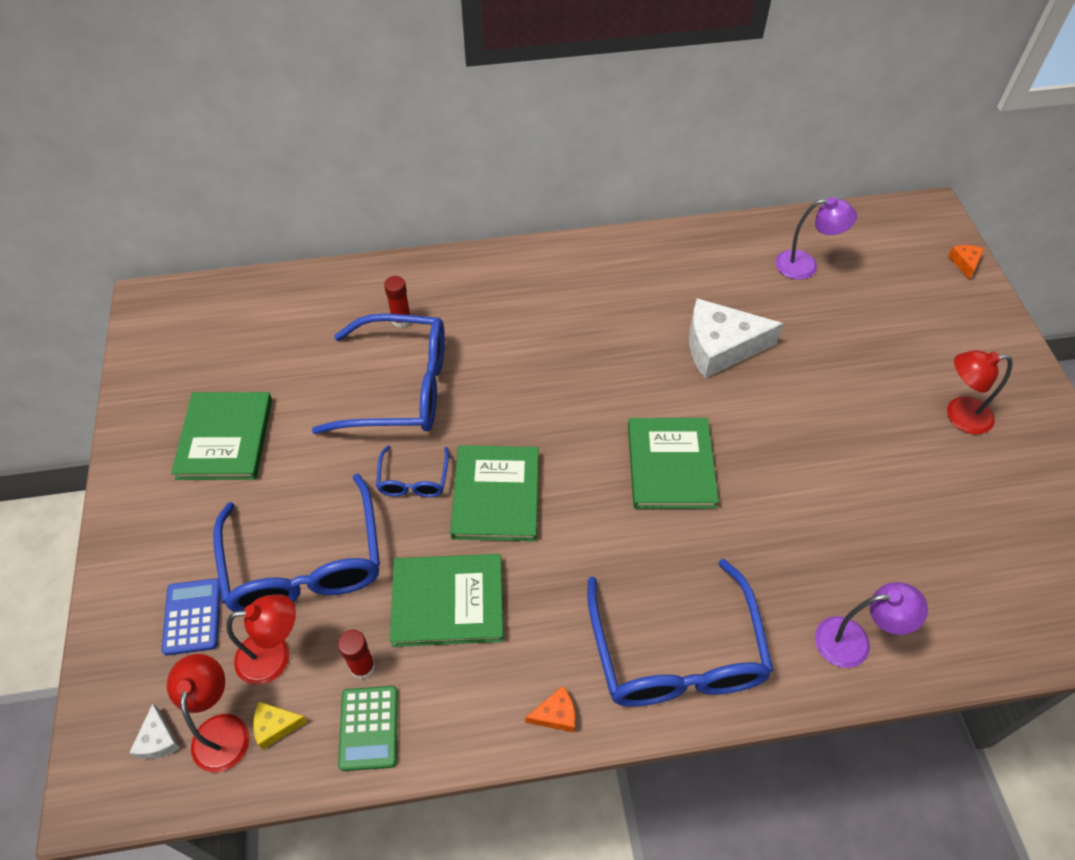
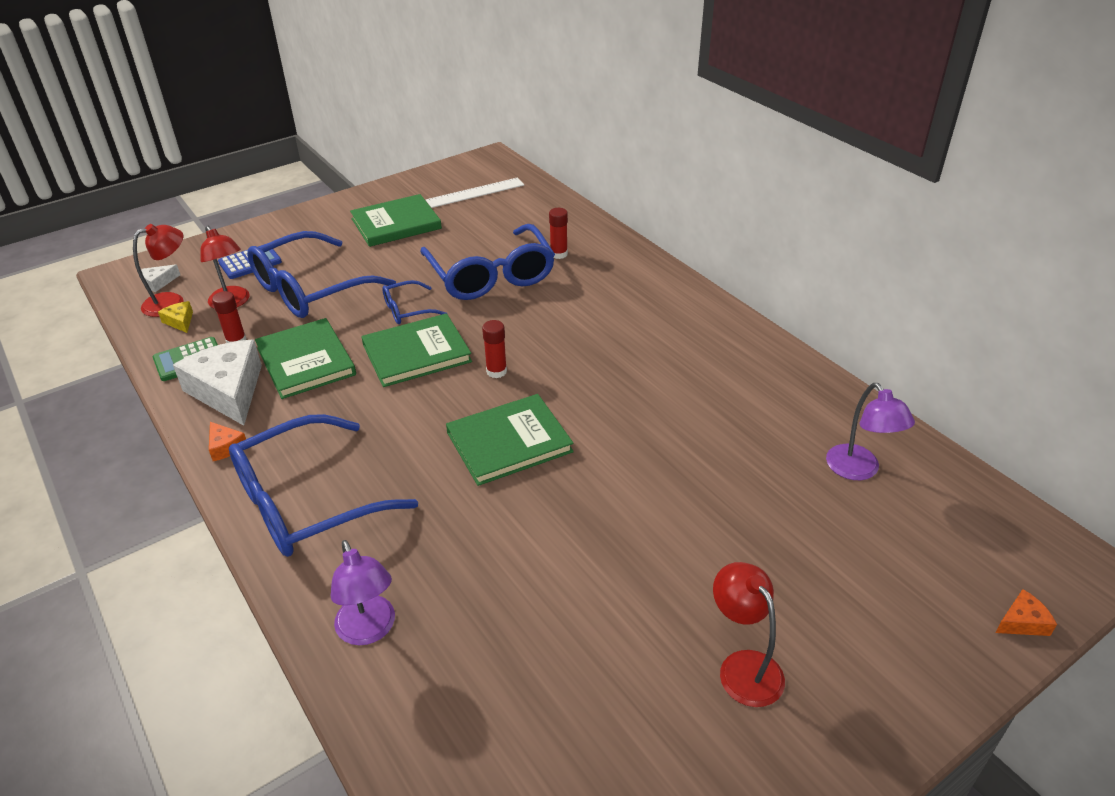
camera: 65 degrees right, 15 degrees down
white cheese [689,298,784,378] -> white cheese moved to [173,340,262,426]
none -> white ruler [426,178,524,208]
none -> red glue stick [482,320,507,378]

